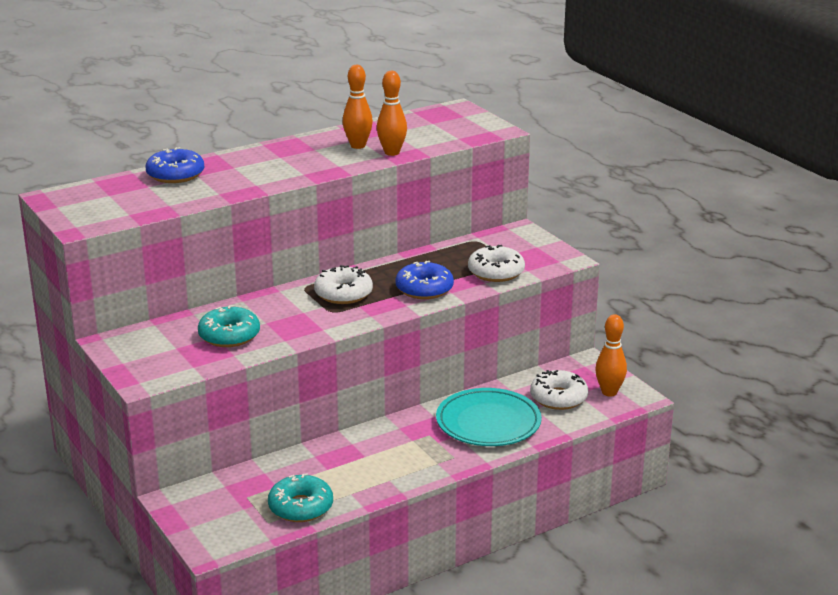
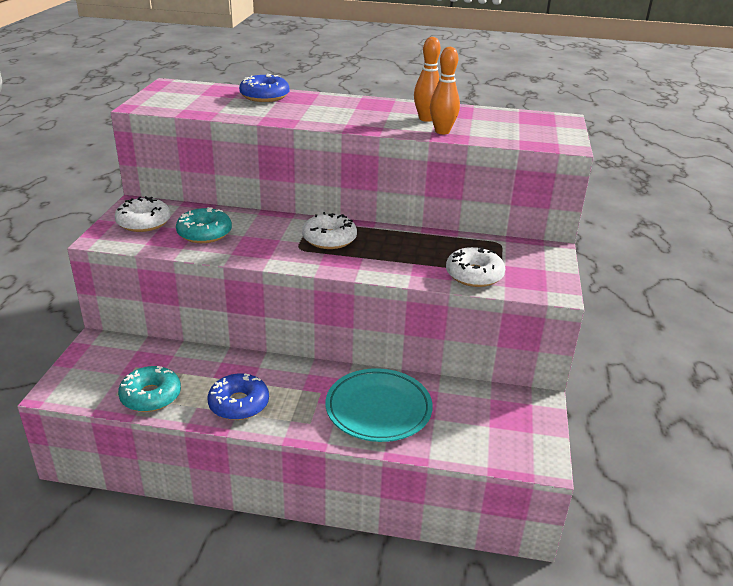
camera: 40 degrees right, 5 degrees up
blue donut [395,261,454,299] -> blue donut moved to [207,373,269,420]
white donut [530,370,588,410] -> white donut moved to [115,196,171,232]
orange bowling pin [595,314,627,397] -> none

